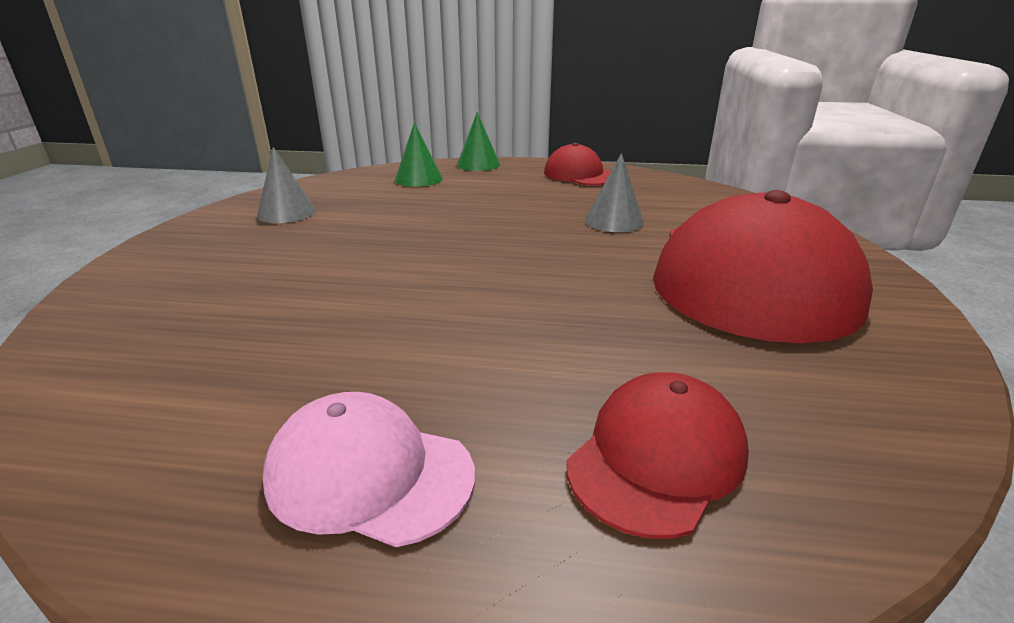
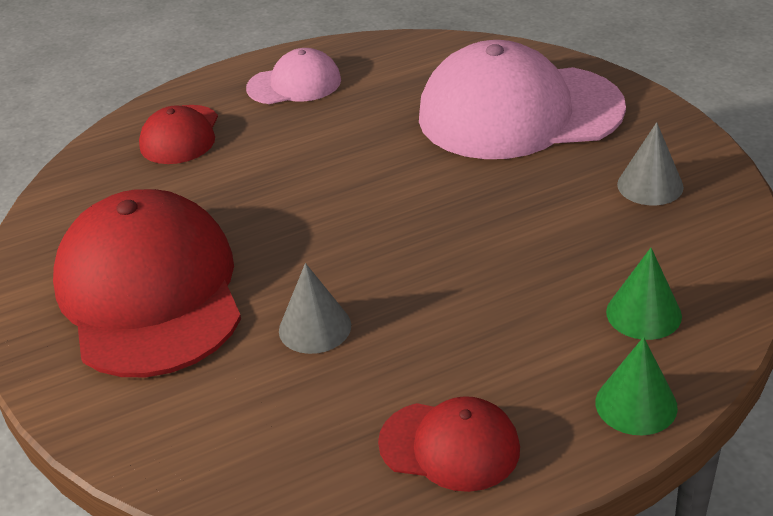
camera: 150 degrees right, 10 degrees up
none -> pink cap [419,40,626,159]

